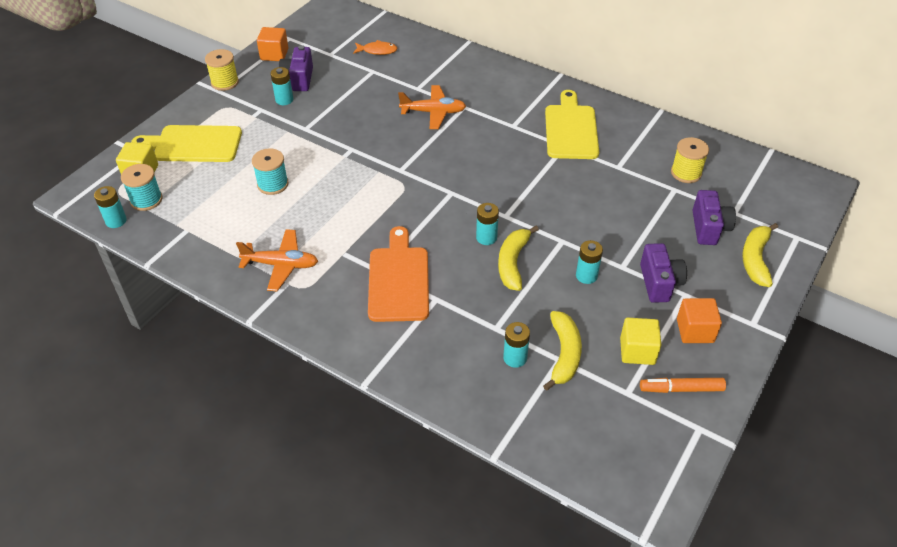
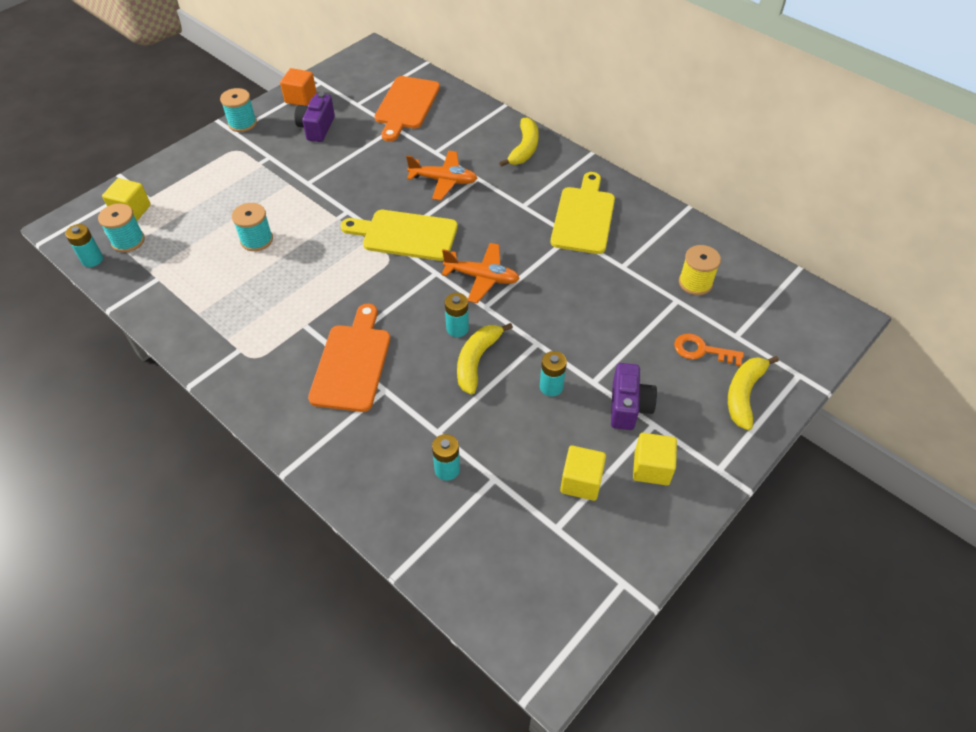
camera: 10 degrees right, 5 degrees up
yellow cutting board [131,125,242,162] -> yellow cutting board moved to [341,210,458,261]
yellow spool [205,49,239,91] -> turquoise spool [220,88,257,132]
orange plane [236,229,318,291] -> orange plane moved to [442,243,520,303]
turquoise battery [270,67,293,105] -> none
orange fish [353,40,398,55] -> orange cutting board [375,76,440,142]
yellow banana [543,311,582,391] -> yellow banana moved to [499,118,539,167]
orange marker [640,378,726,393] -> none
orange cube [677,298,722,343] -> yellow cube [633,433,677,485]
purple camera [692,190,736,245] -> orange key [674,333,744,367]

